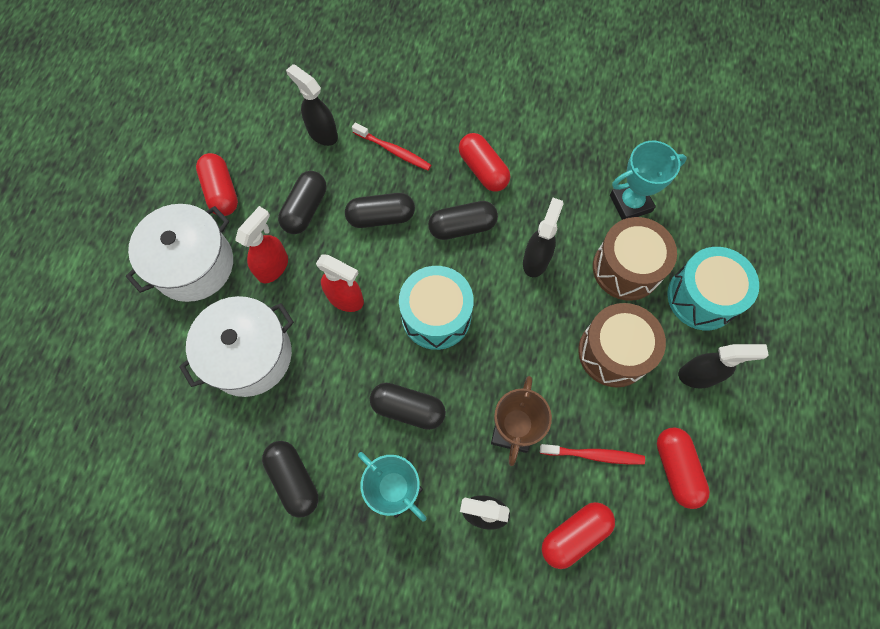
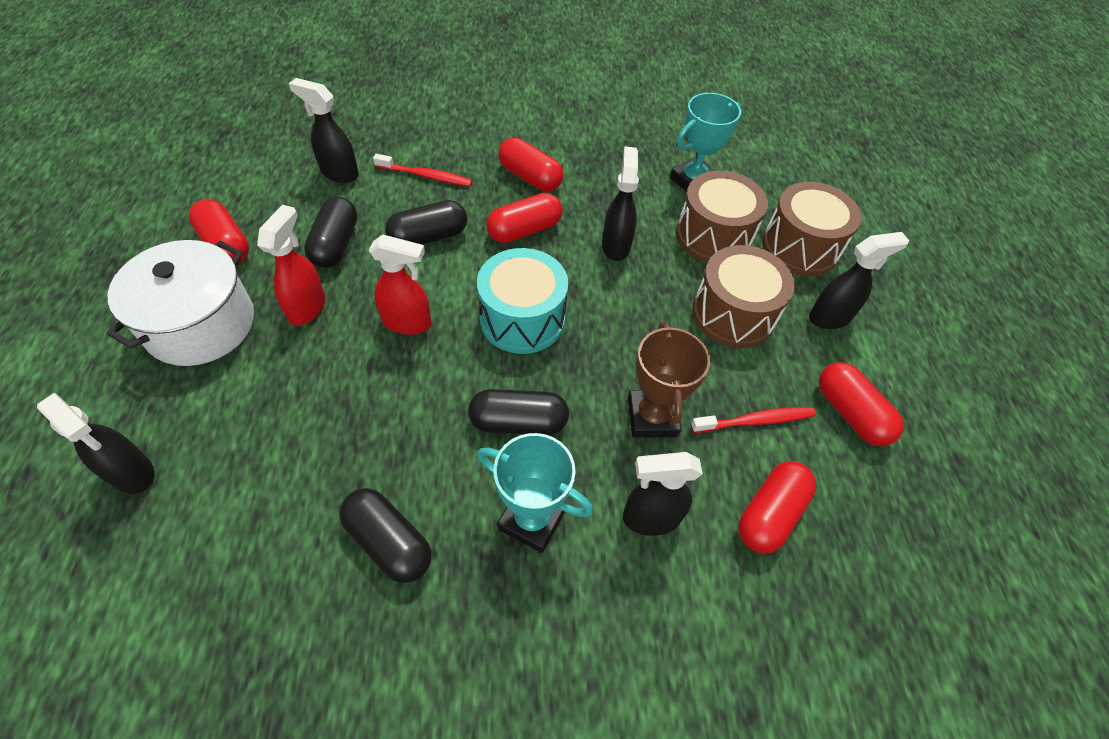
camera: 20 degrees left, 15 degrees down
white pot [179,296,294,397] -> none
black capsule [428,201,498,240] -> red capsule [486,192,562,243]
turquoise drum [667,247,759,330] -> brown drum [762,182,862,276]
none -> black spray bottle [37,393,155,494]

